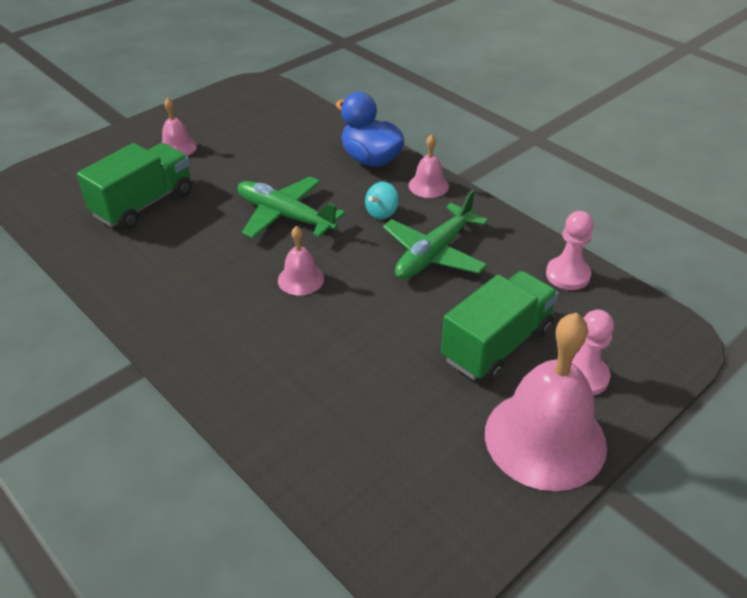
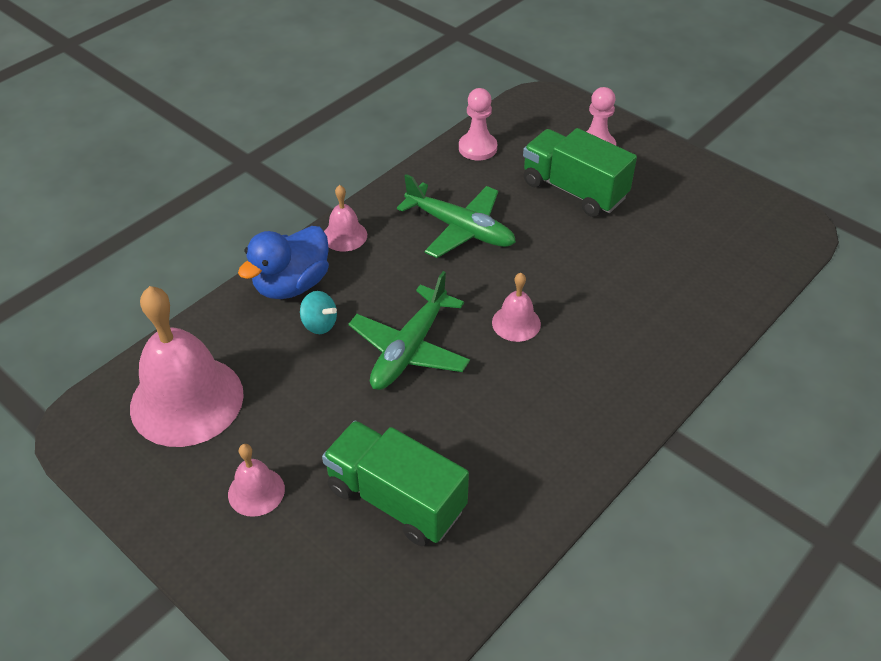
camera: 95 degrees left, 5 degrees up
turquoise spinning top [365,182,399,220] -> turquoise spinning top moved to [300,291,337,334]
pink bell [485,312,607,491] -> pink bell moved to [130,286,244,447]

